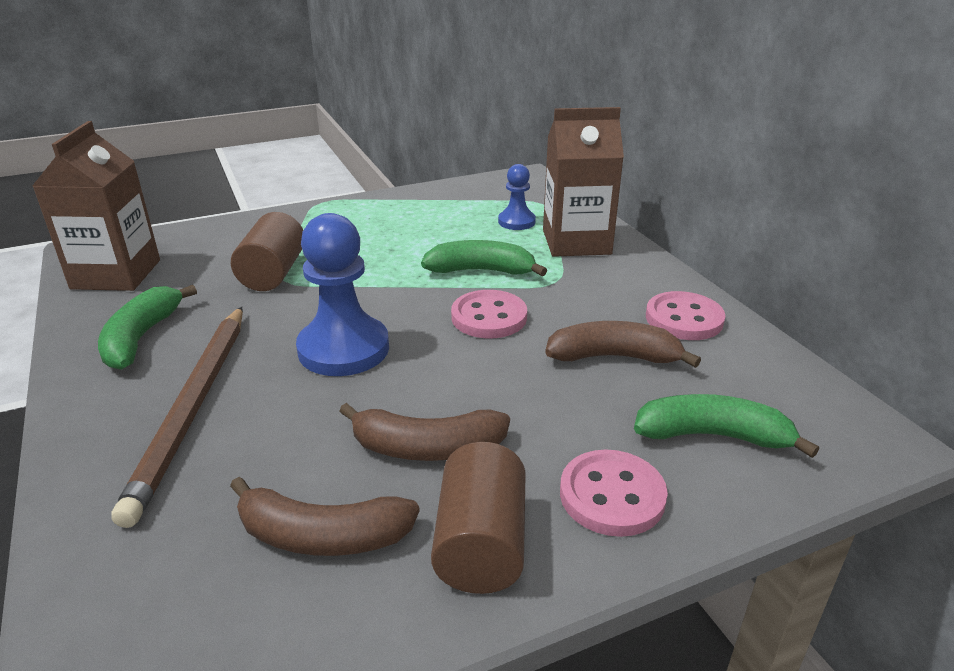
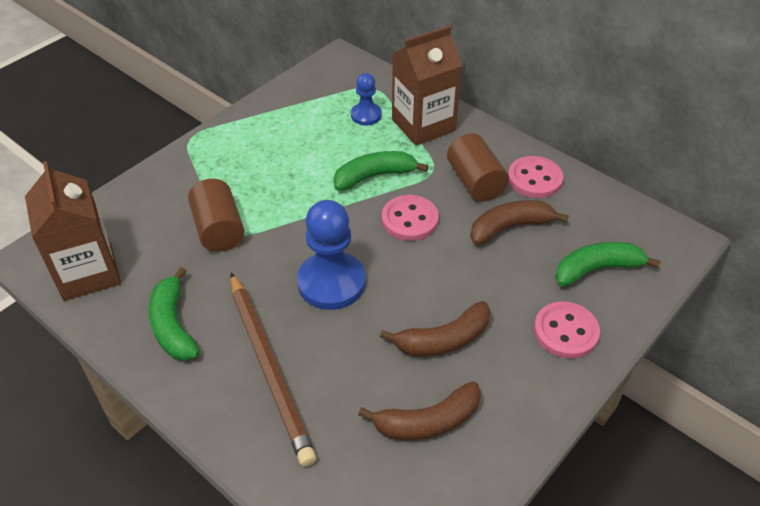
camera: 25 degrees left, 15 degrees up
brown cylinder [431,442,526,594] -> brown cylinder moved to [447,133,509,202]

